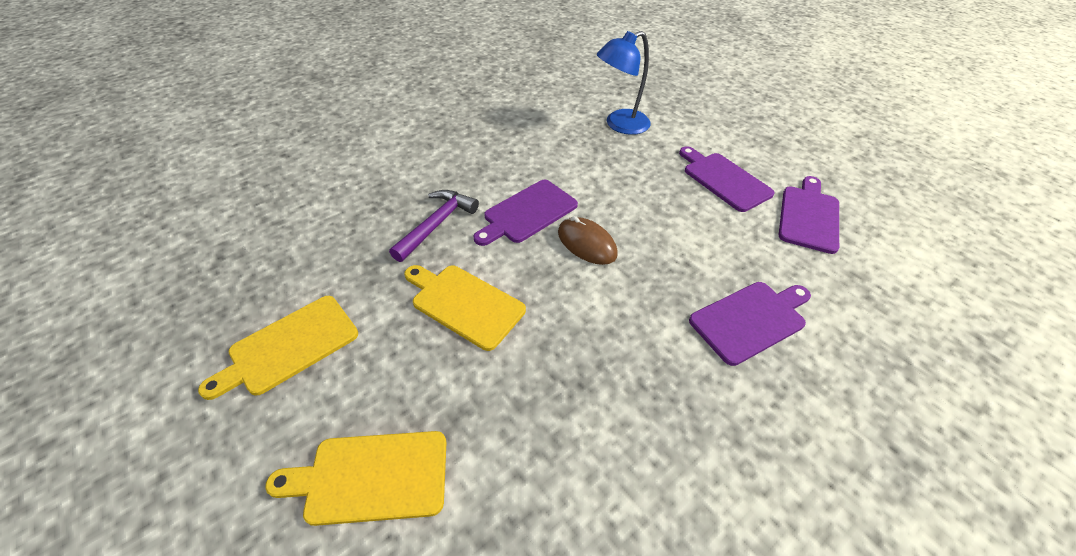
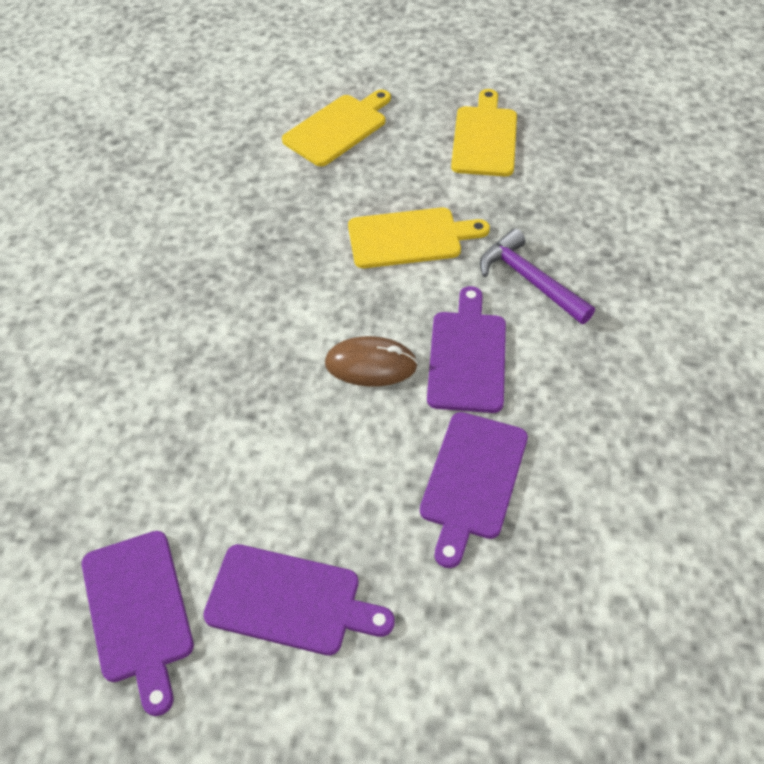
camera: 140 degrees right, 5 degrees up
purple hammer [389,190,479,262] -> purple hammer turned 150 degrees clockwise [480,229,595,324]
blue lamp [597,31,651,135] -> none
purple cutting board [689,282,811,366] -> purple cutting board moved to [420,412,528,568]

